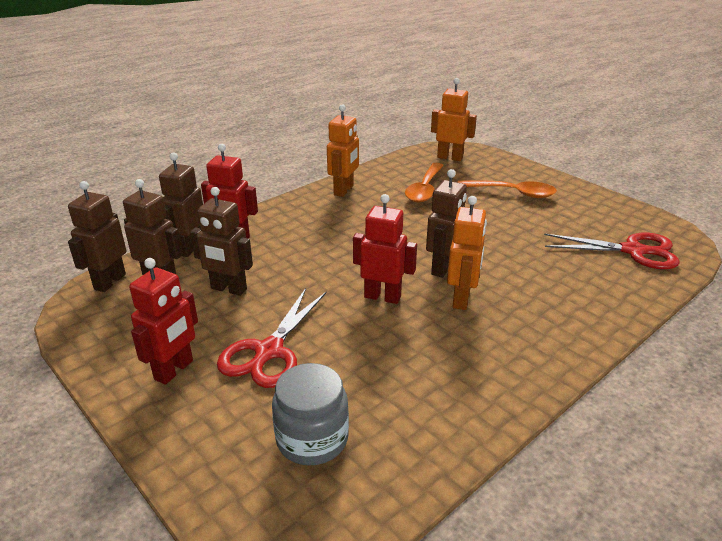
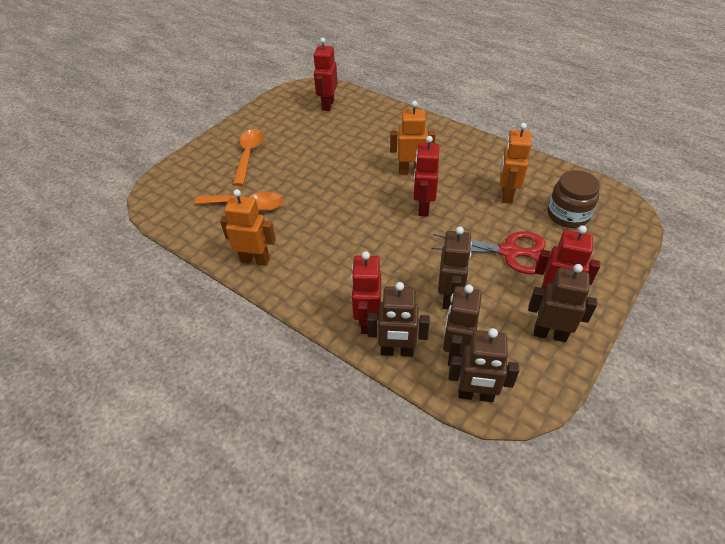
camera: 100 degrees left, 15 degrees up
grey jar [272,363,349,465] -> brown jar [548,170,600,228]
brown robot [426,169,467,278] -> brown robot moved to [528,264,597,342]
orange robot [431,78,477,161] -> orange robot moved to [500,123,531,204]
red scissors [544,233,680,269] -> red robot [313,38,338,111]

